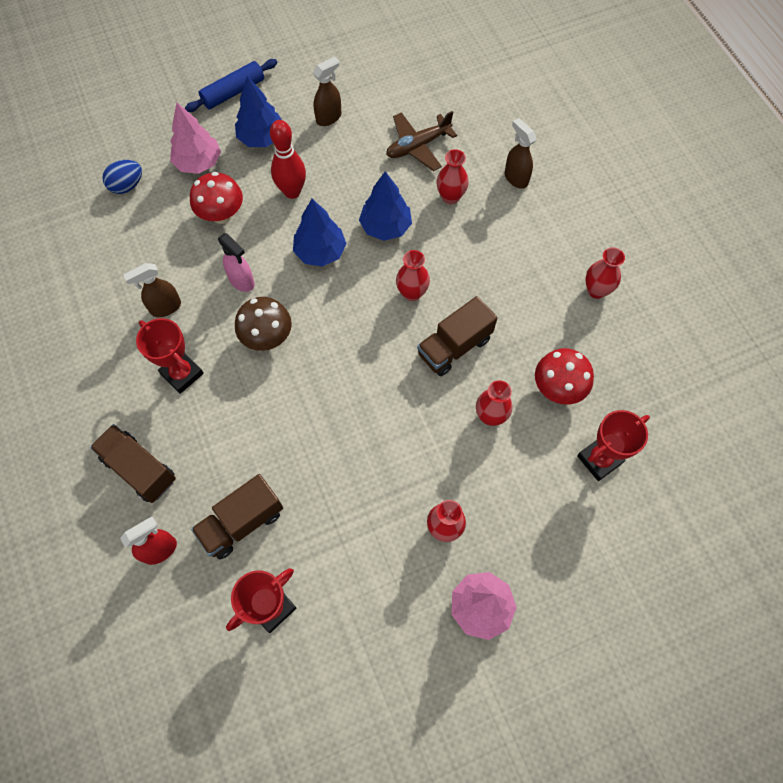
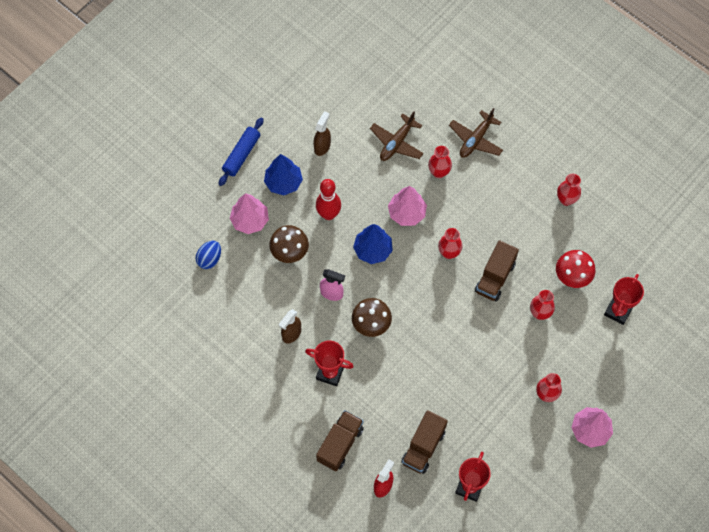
camera: 25 degrees left, 0 degrees up
brown truck [90,424,176,503] -> brown truck turned 105 degrees clockwise [316,410,364,471]
red mushroom [190,172,243,224] -> brown mushroom [269,225,309,263]
blue tree [359,171,412,241] -> pink tree [388,186,427,226]
brown spray bottle [505,118,536,189] -> brown plane [449,108,503,158]

